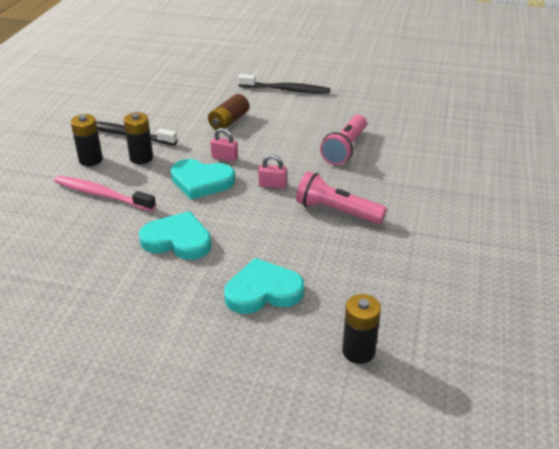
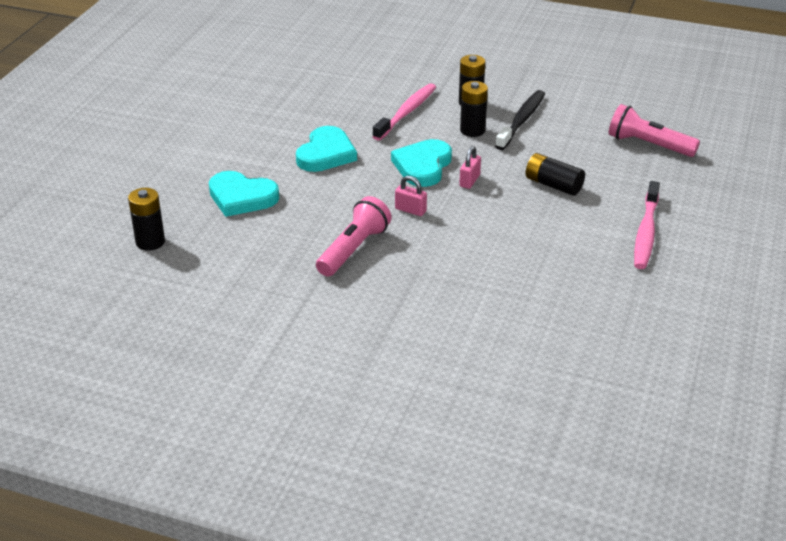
camera: 95 degrees right, 0 degrees up
brown battery [208,94,249,130] -> black battery [526,153,585,196]
turquoise heart [224,258,304,314] -> turquoise heart turned 120 degrees clockwise [209,171,279,217]
black toothbrush [238,74,331,94] -> pink toothbrush [634,181,660,269]
pink padlock [258,154,287,189] -> pink padlock turned 75 degrees counterclockwise [395,176,427,216]
pink flashlight [320,115,367,165] -> pink flashlight moved to [609,104,700,157]

